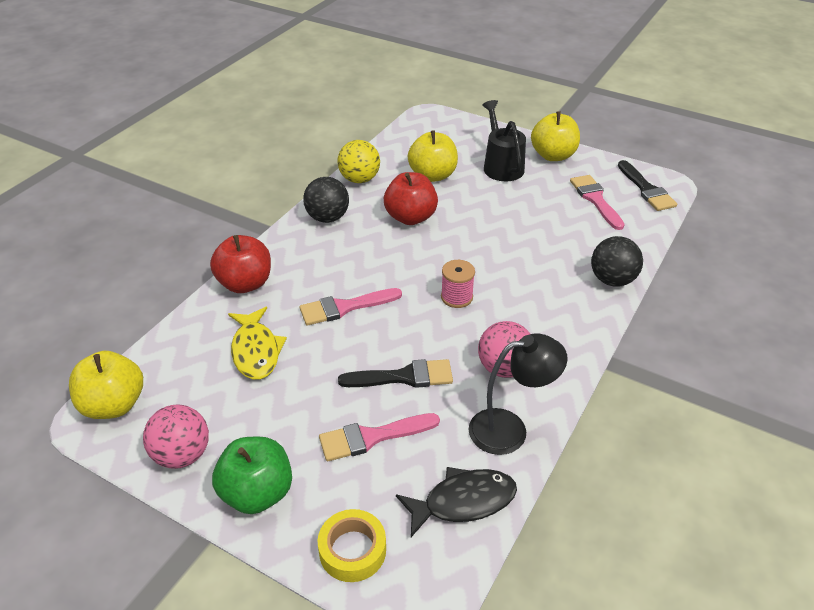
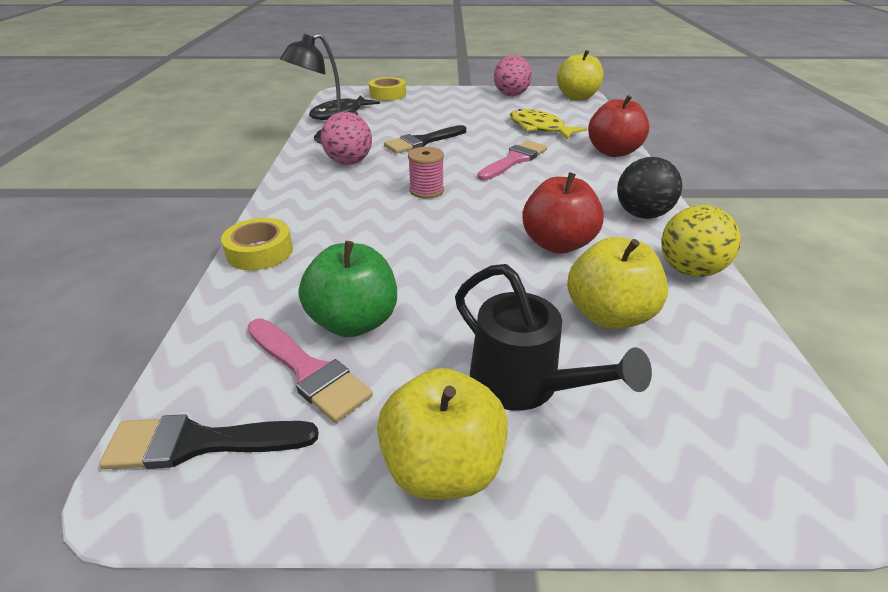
camera: 150 degrees right, 5 degrees down
green apple [212,437,292,514] -> green apple moved to [299,241,397,337]
pink brush [319,413,440,461] -> none
black ball [591,236,643,287] -> yellow tape [221,218,293,271]
black brush [618,160,677,211] -> black brush turned 45 degrees counterclockwise [99,414,319,469]

